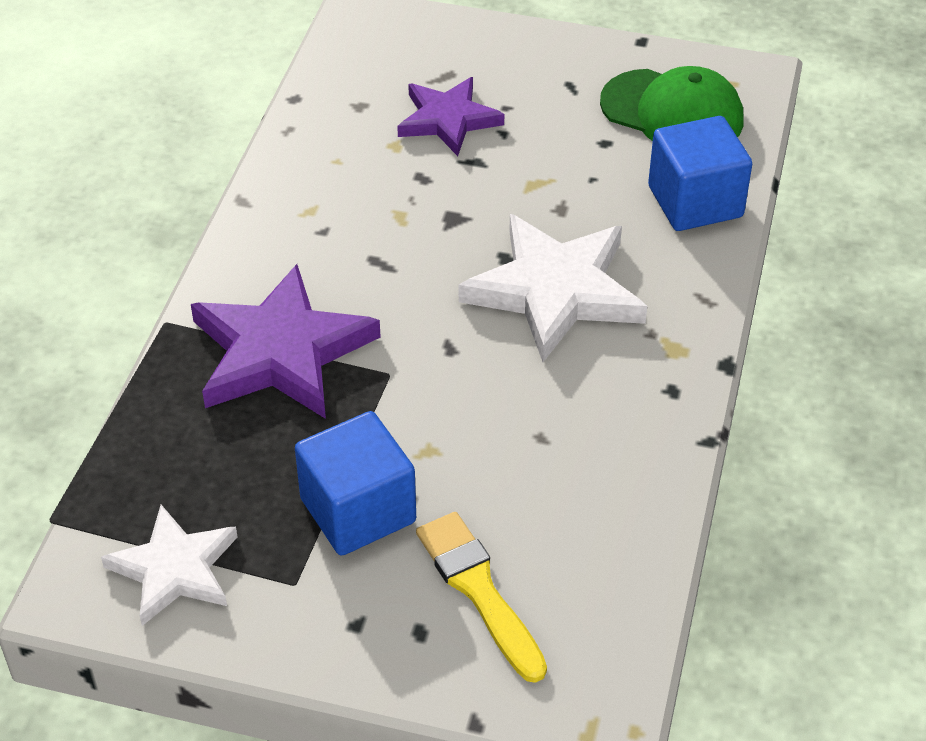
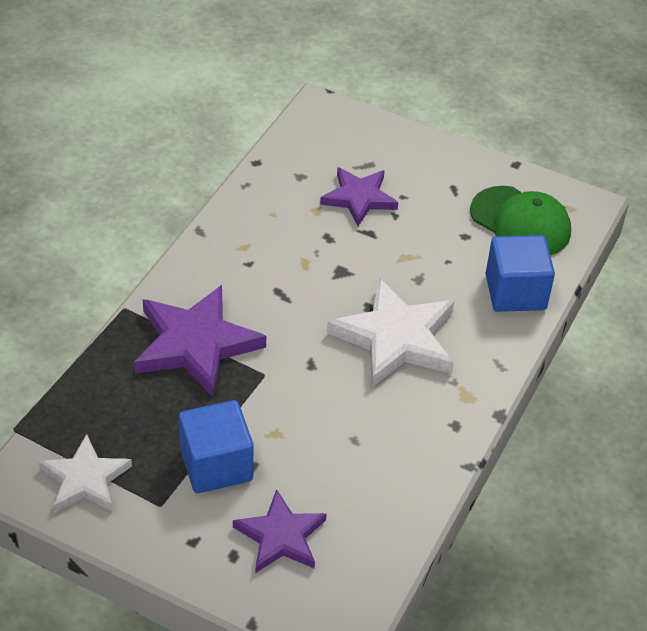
camera: 10 degrees right, 0 degrees up
yellow brush [416,512,547,683] -> purple star [233,489,327,573]

